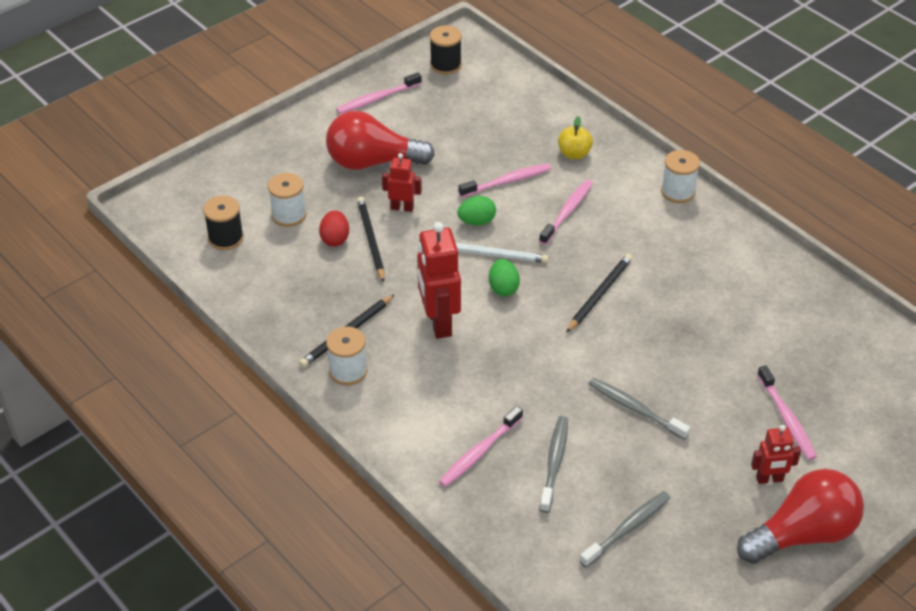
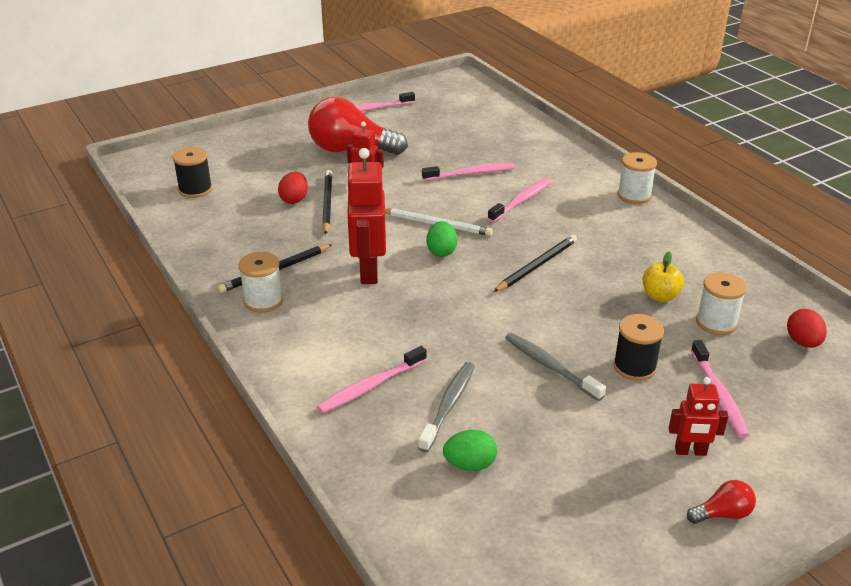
camera: 10 degrees right, 10 degrees down
white spool [268,173,306,227] -> white spool moved to [696,272,747,335]
black spool [430,25,462,75] -> black spool moved to [613,314,664,381]
green egg [457,196,496,226] -> green egg moved to [443,430,497,471]
yellow apple [558,116,593,159] -> yellow apple moved to [642,252,684,302]
grey toothbrush [580,491,670,568] -> none
red light bulb [737,469,864,564] -> red light bulb [687,480,756,524], size x0.43
none -> red egg [787,309,827,348]

